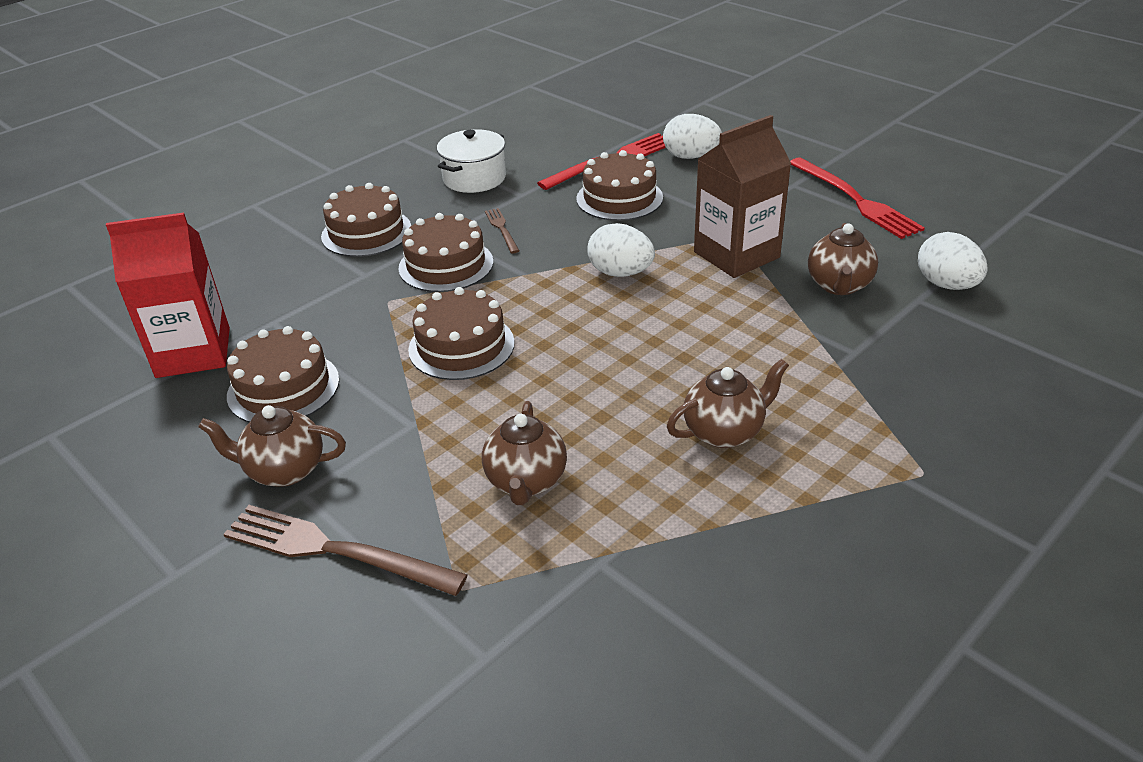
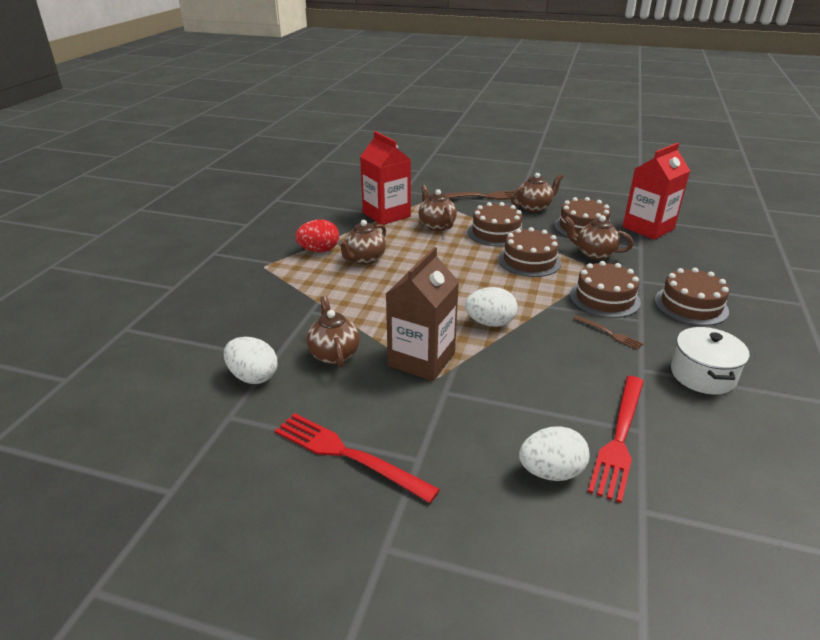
camera: 150 degrees right, 5 degrees down
brown cake [576,150,663,221] -> brown cake moved to [468,202,523,247]
none -> red egg [295,219,339,252]
none -> red carton [360,131,411,225]
none -> brown teapot [564,215,634,260]

